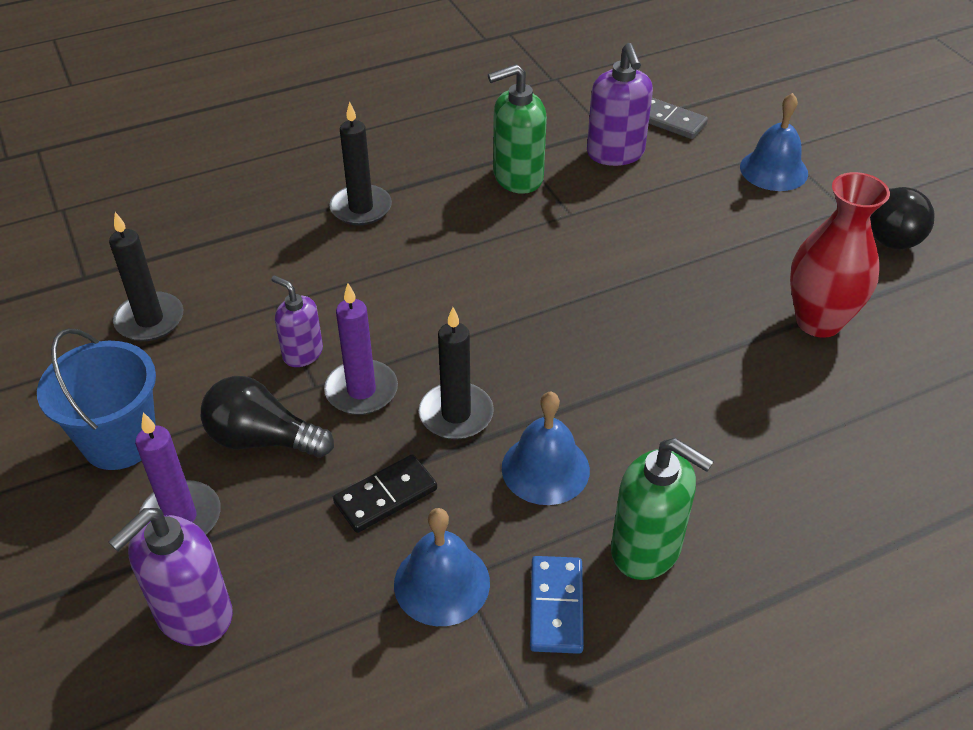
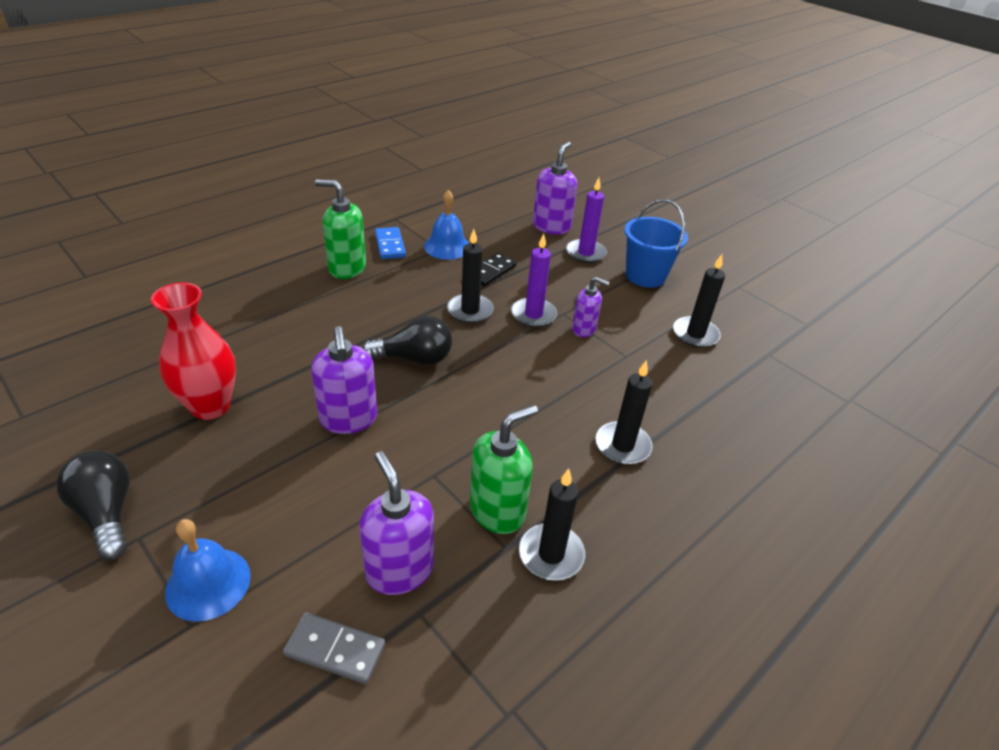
camera: 160 degrees right, 5 degrees down
black light bulb [201,376,334,457] -> black light bulb moved to [362,316,452,365]
blue bell [502,391,590,505] -> none
none -> purple soap dispenser [311,326,377,434]
none -> black candle [519,468,585,581]

